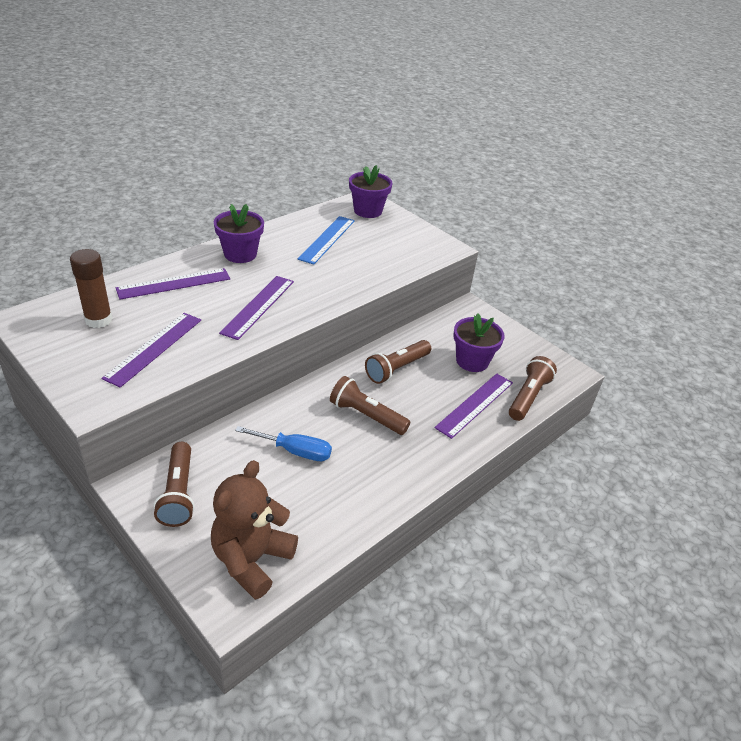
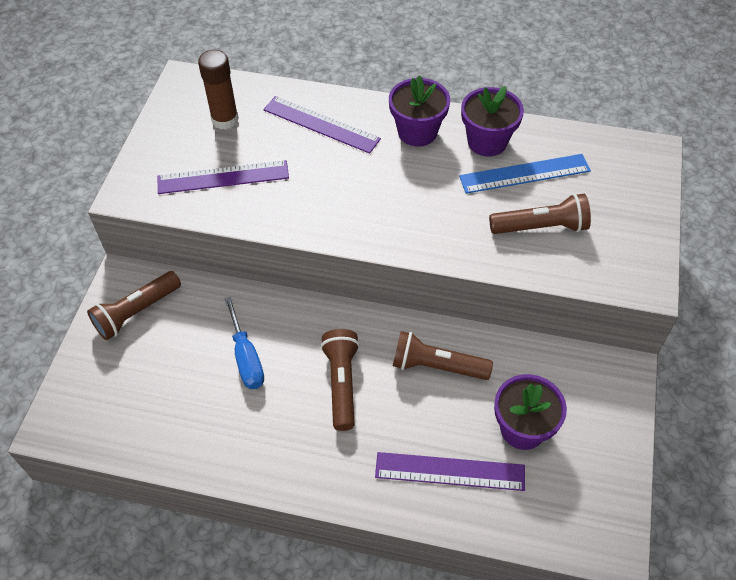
camera: 60 degrees right, 15 degrees up
brown teddy bear [211,460,298,600] -> none
purple ruler [219,276,294,340] -> none
purple flower pot [349,165,393,218] -> purple flower pot moved to [461,86,524,156]
brown flashlight [509,356,557,421] -> brown flashlight moved to [489,193,591,234]

